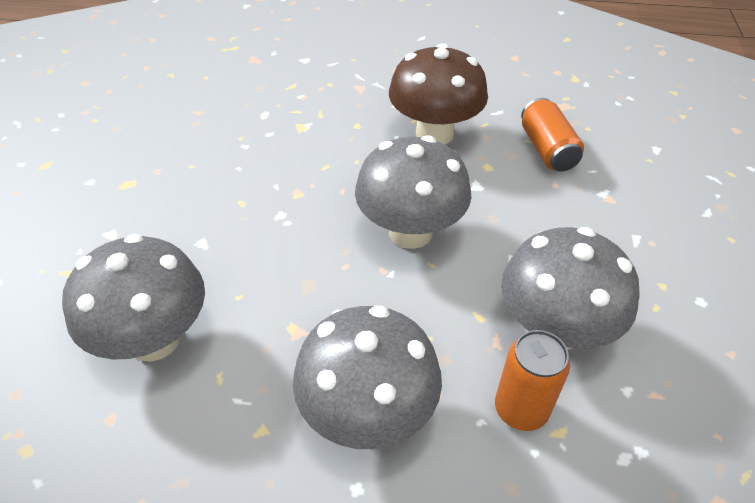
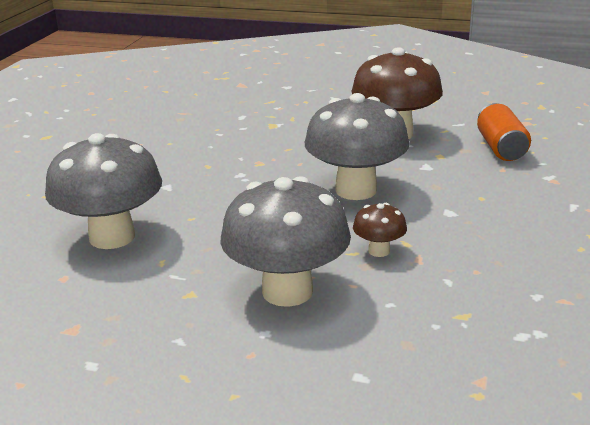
camera: 10 degrees right, 20 degrees down
orange can [495,330,570,431] -> none
grey mushroom [501,227,640,350] -> none
none -> brown mushroom [353,203,407,257]

